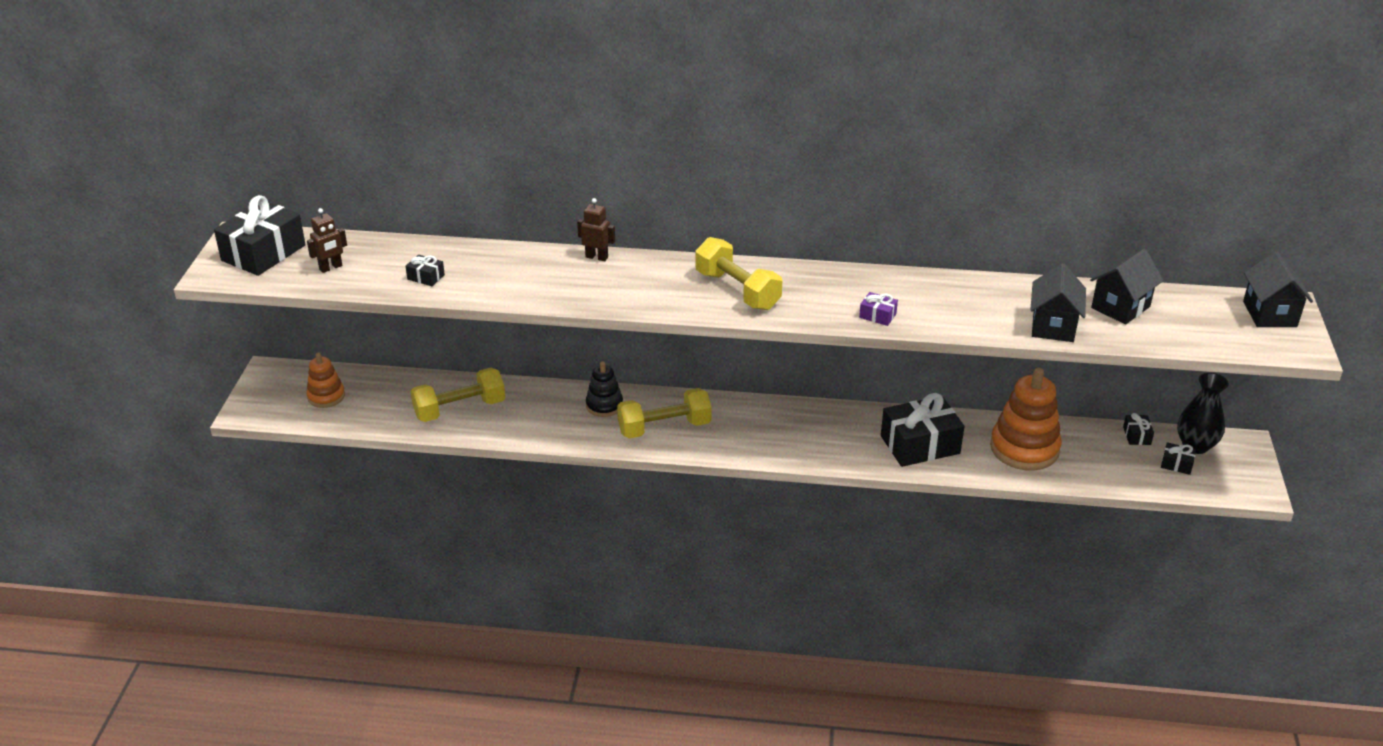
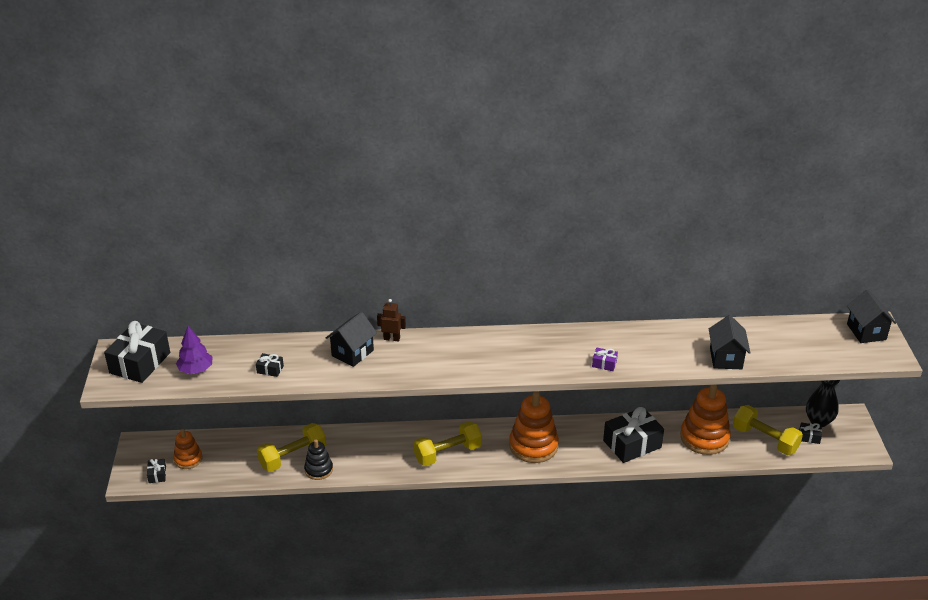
camera: 10 degrees left, 0 degrees up
brown robot [307,208,347,273] -> purple tree [176,326,213,374]
black stacking toy [586,361,623,417] -> black stacking toy moved to [304,439,333,480]
yellow dumbbell [695,237,782,310] -> yellow dumbbell moved to [733,405,803,455]
black house [1090,249,1163,324] -> black house moved to [326,312,377,367]
black gift [1123,413,1154,445] -> black gift moved to [147,459,166,483]
none -> orange stacking toy [509,391,559,463]

